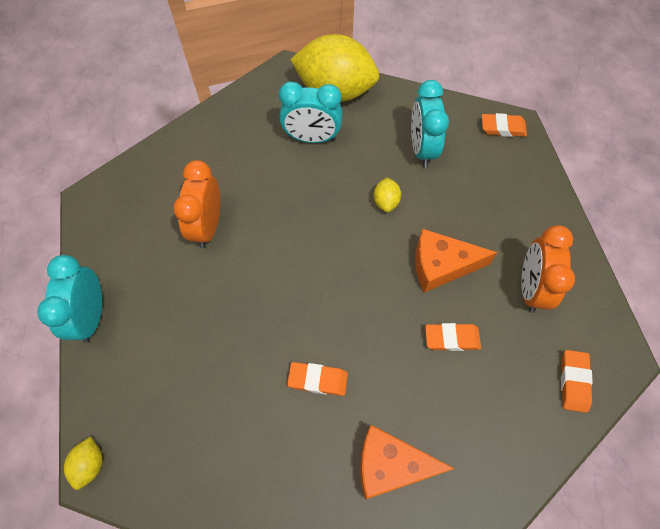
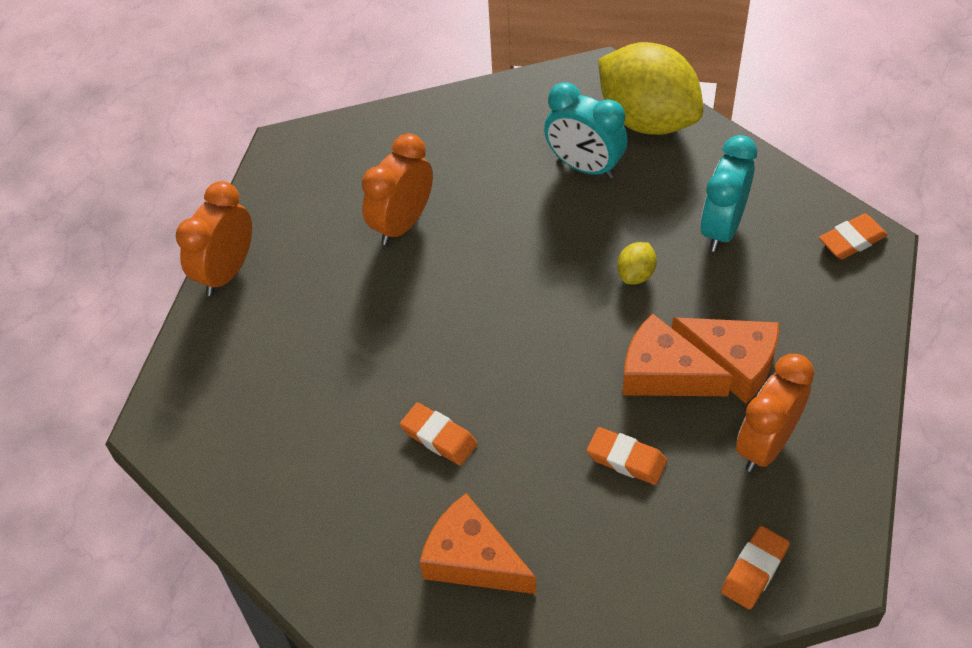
camera: 30 degrees right, 10 degrees down
turquoise clock [37,255,102,343] -> orange clock [176,181,252,296]
yellow lemon [64,436,102,490] -> none
orange eraser [482,113,527,137] -> orange eraser turned 60 degrees counterclockwise [819,214,888,259]
none -> orange cheese [672,317,779,404]

